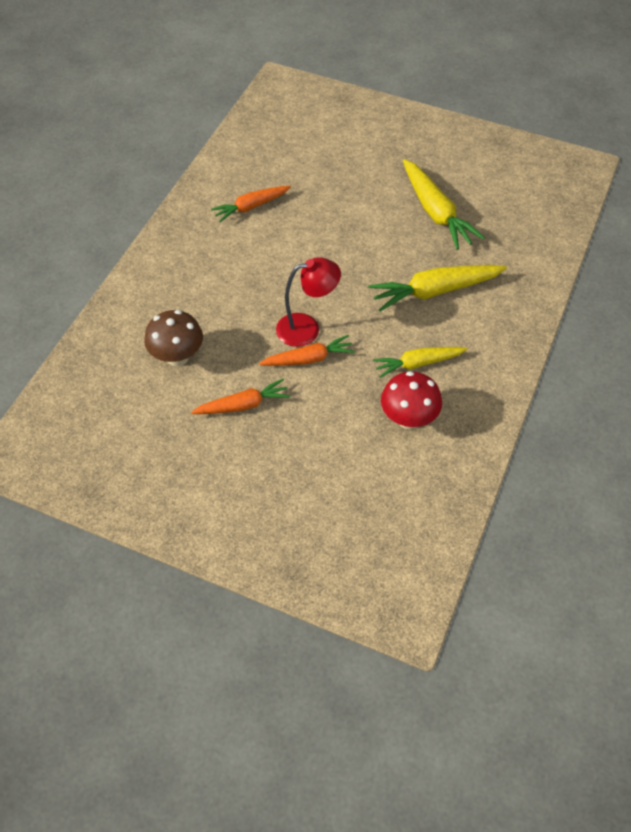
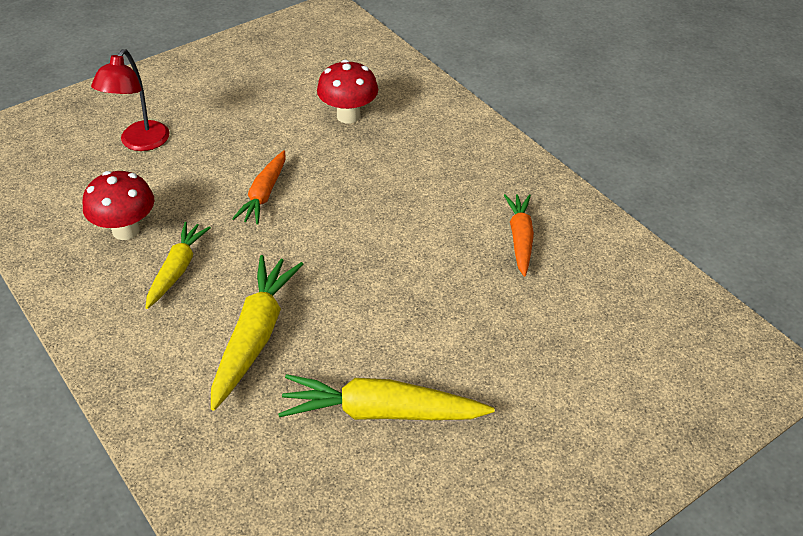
camera: 120 degrees right, 10 degrees down
brown mushroom [144,310,203,366] -> red mushroom [317,60,378,123]
orange carrot [191,379,290,414] -> none
red lamp [276,257,341,347] -> red lamp moved to [91,49,170,151]

